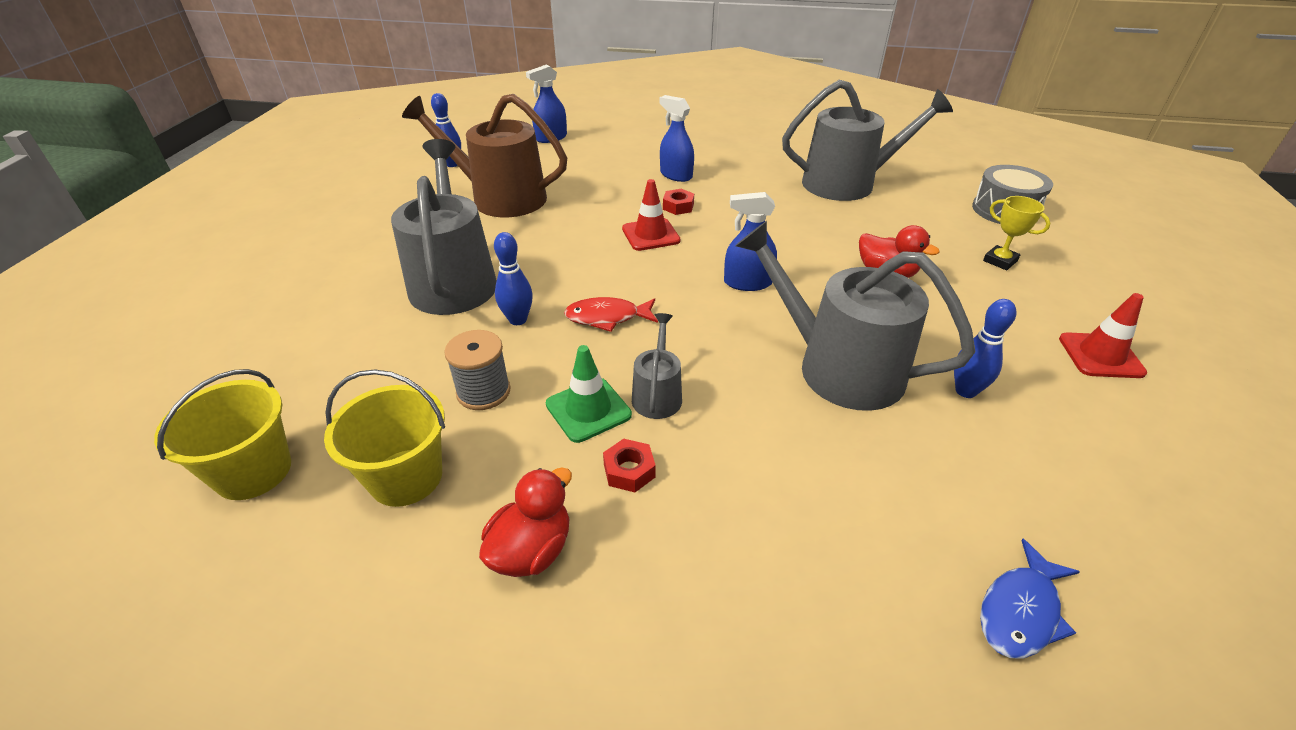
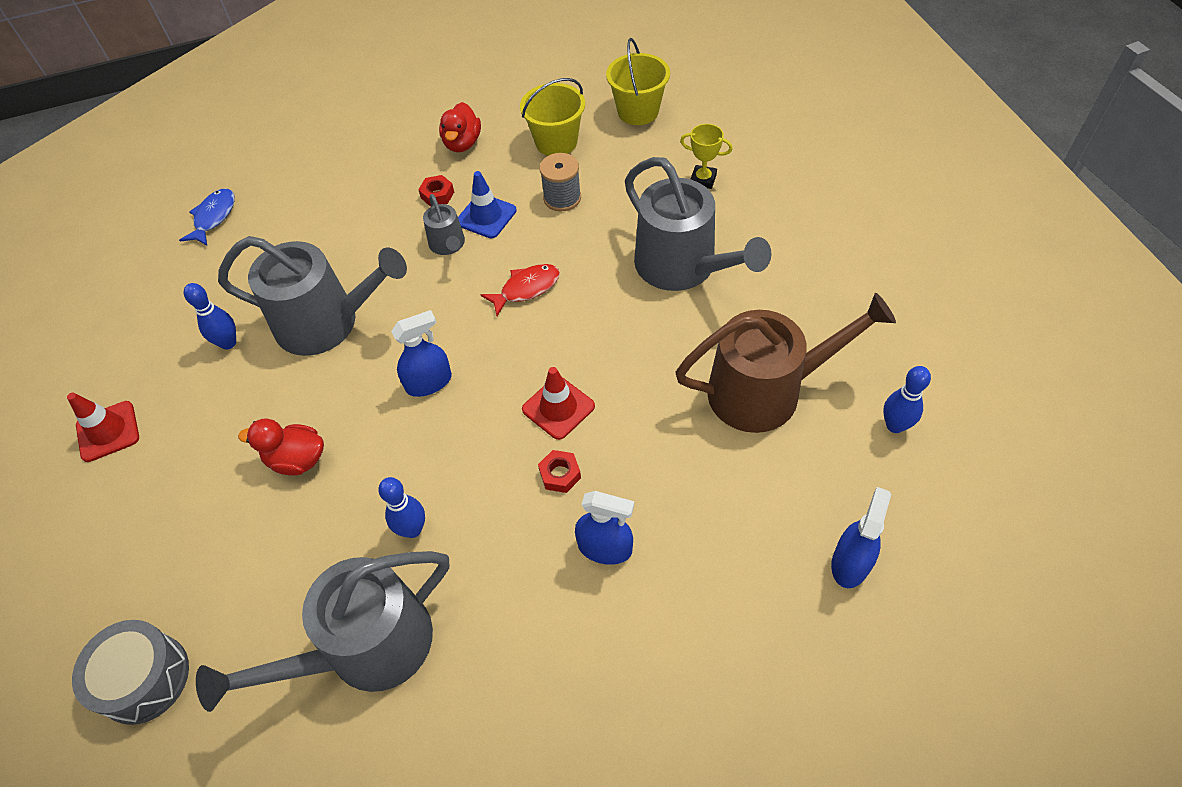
camera: 155 degrees right, 15 degrees up
blue bowling pin [494,232,533,325] -> blue bowling pin moved to [378,477,425,538]
green traffic cone [546,345,632,443] -> blue traffic cone [458,171,517,238]
yellow trophy [983,196,1050,270] -> yellow trophy moved to [680,124,733,189]

